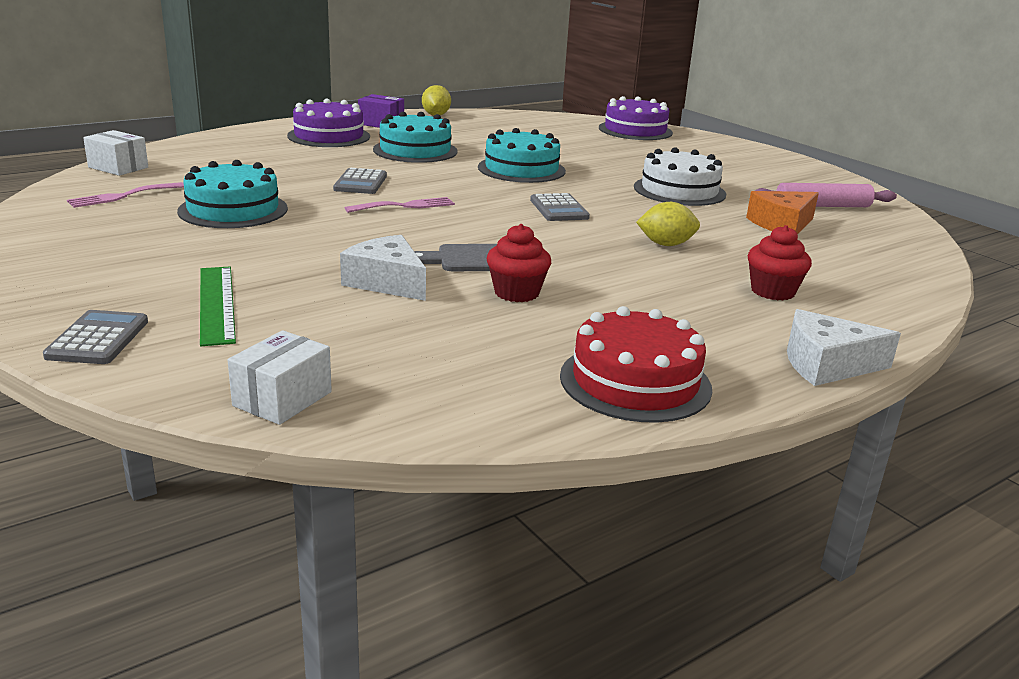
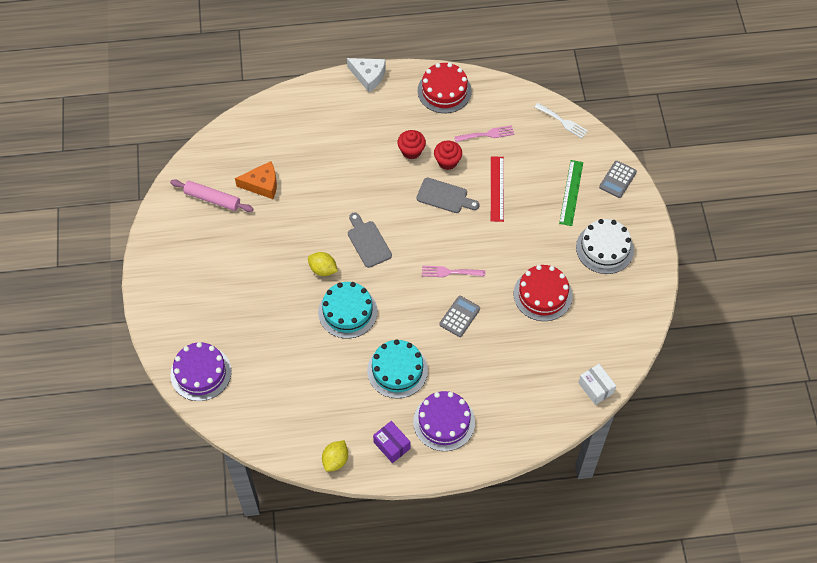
camera: 150 degrees left, 35 degrees up
pink fork [67,182,184,208] -> pink fork moved to [455,125,514,142]
turquoise cake [177,160,288,228] -> red cake [514,265,572,321]
white box [228,330,332,425] -> white fork [535,103,588,138]
white cheese [340,235,426,301] -> red ruler [491,156,504,222]
grey calculator [530,193,590,221] -> grey cutting board [348,212,392,268]
white cake [634,147,726,206] -> white cake moved to [576,219,634,274]
yellow lemon [636,202,700,246] -> yellow lemon moved to [308,252,338,276]
red cupcake [748,225,812,300] -> red cupcake moved to [397,130,426,159]

